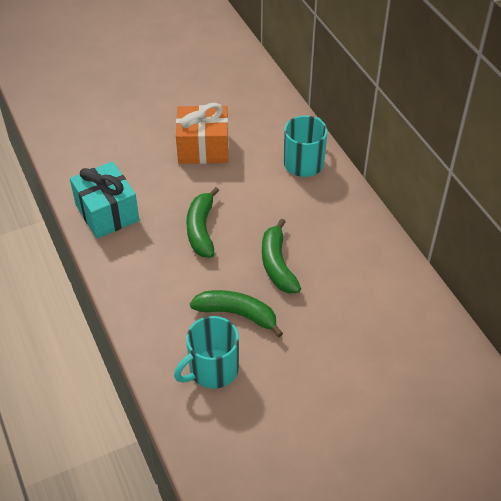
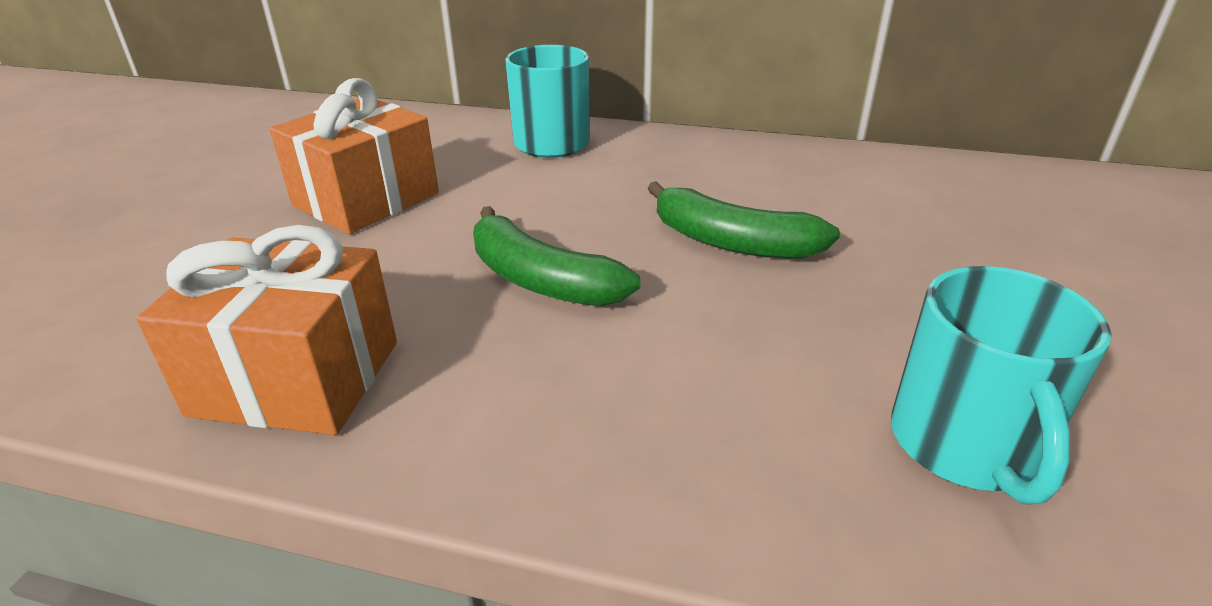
camera: 50 degrees left, 15 degrees down
turquoise gift [70,161,139,238] -> orange gift [136,225,397,435]
green banana [190,290,283,337] -> none

